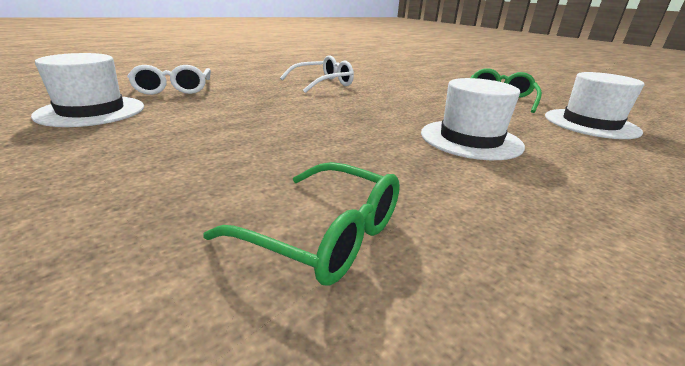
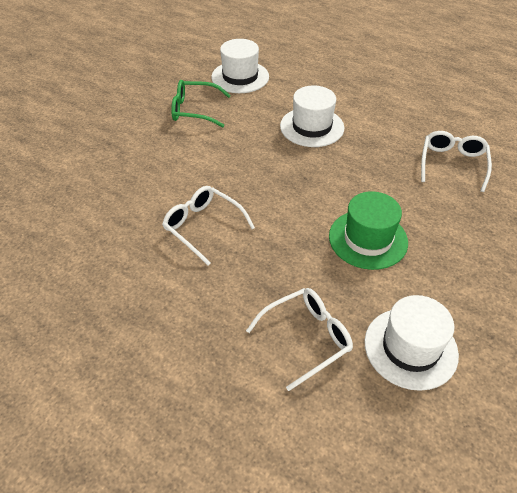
camera: 105 degrees left, 20 degrees up
green glasses [204,162,400,285] -> white glasses [421,131,492,192]
none -> green hat [329,191,408,270]

